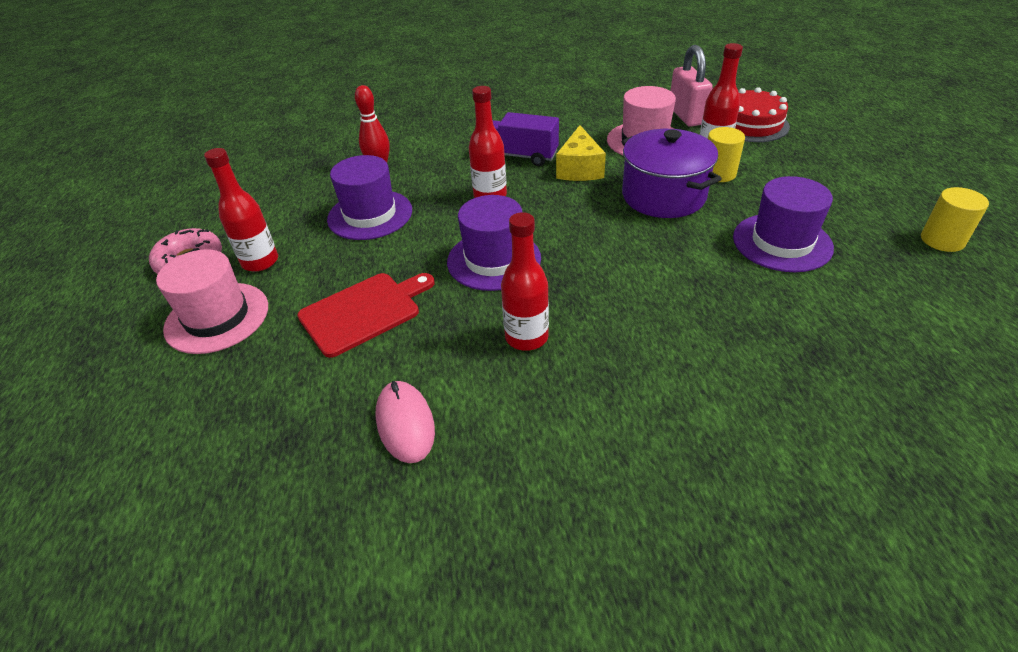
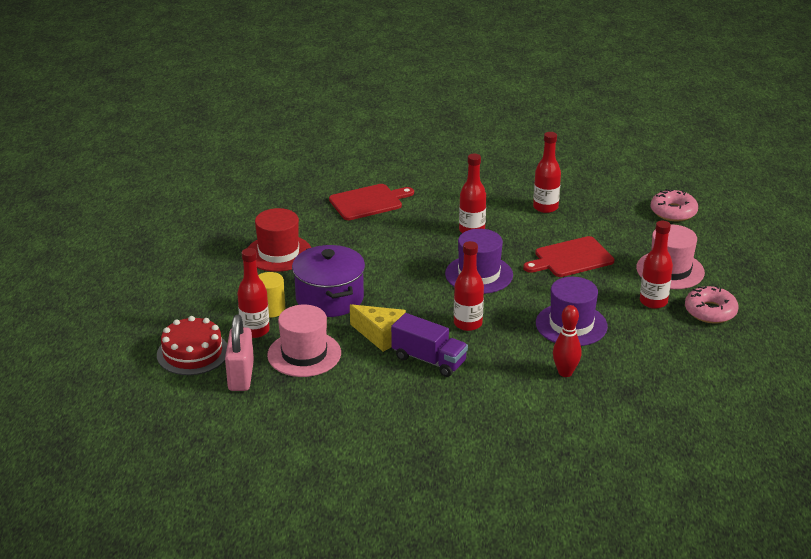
camera: 170 degrees left, 10 degrees down
pink mouse [375,381,435,463] -> red bottle [533,132,561,213]
yellow cheese [556,125,606,181] -> yellow cheese turned 105 degrees clockwise [350,304,406,352]
purple hat [733,176,834,272] -> red hat [248,208,311,272]
yellow cylinder [921,187,989,252] -> none
none -> red cutting board [329,184,414,220]
none -> pink donut [651,189,698,221]

